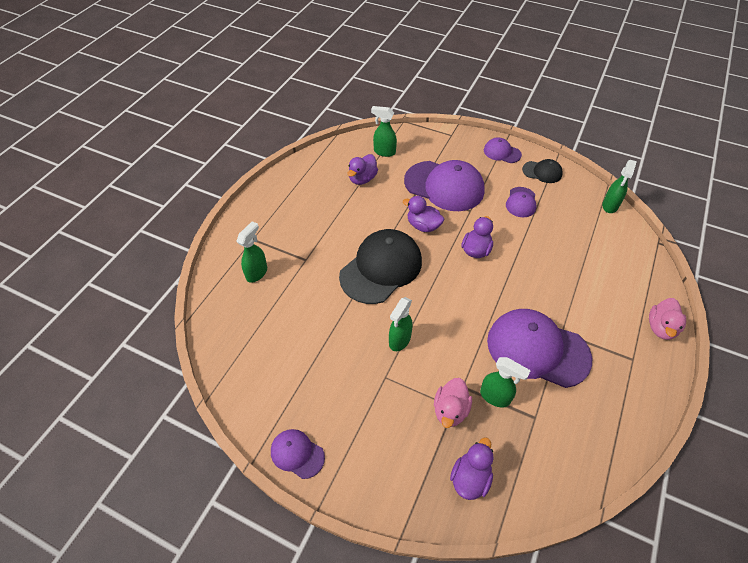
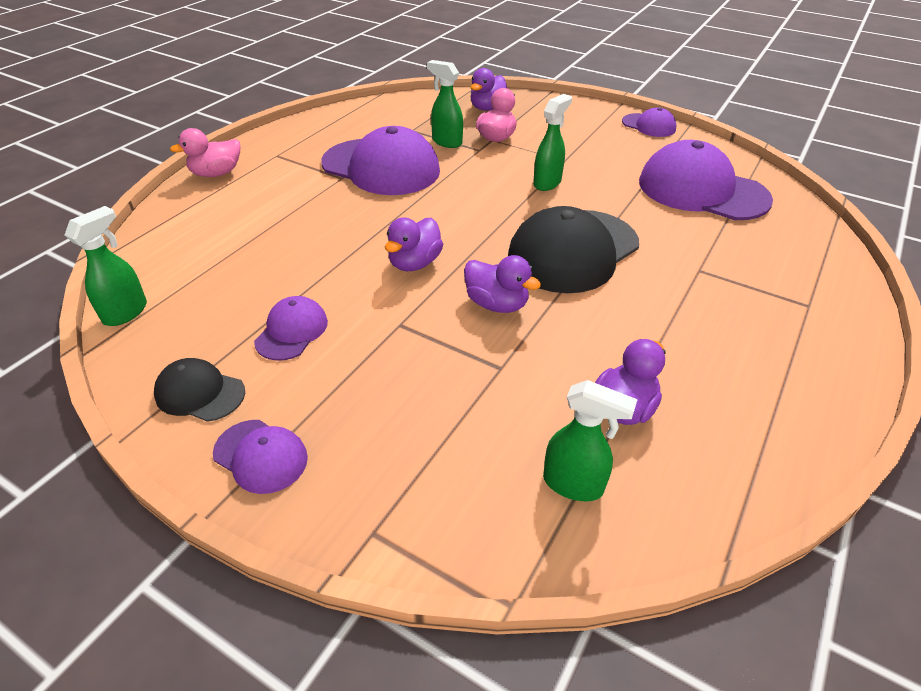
camera: 175 degrees left, 10 degrees down
green spray bottle [236,221,267,283] -> none
purple cap [404,160,485,211] -> purple cap moved to [639,140,773,220]
pink duck [649,298,686,340] -> pink duck turned 150 degrees counterclockwise [170,128,240,177]

